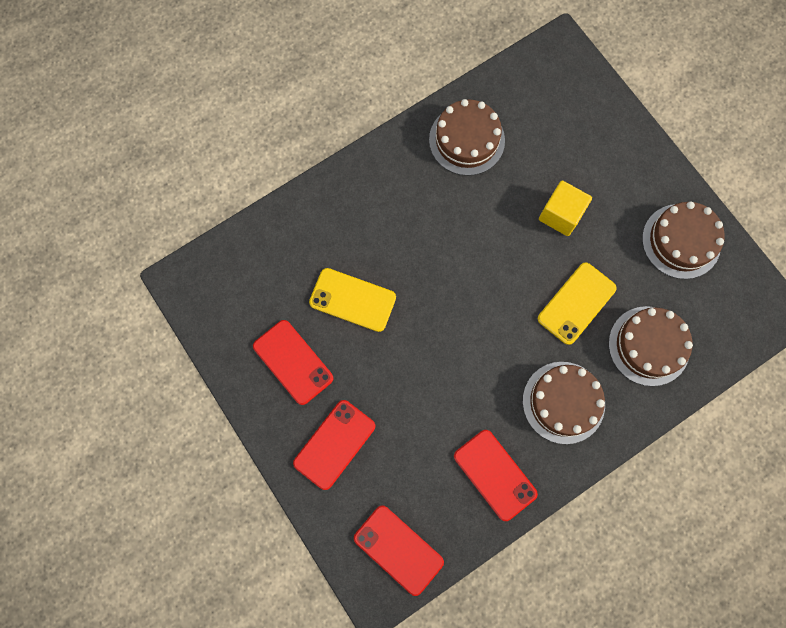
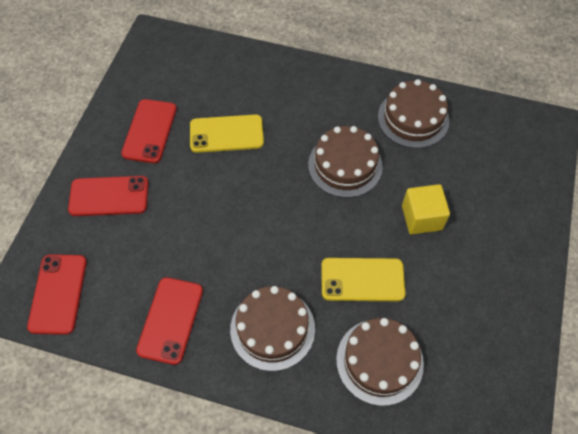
camera: 50 degrees right, 15 degrees down
yellow phone [309,268,396,332] -> yellow phone turned 75 degrees counterclockwise [190,114,264,153]
brown cake [642,201,724,279] -> brown cake moved to [308,126,383,198]

